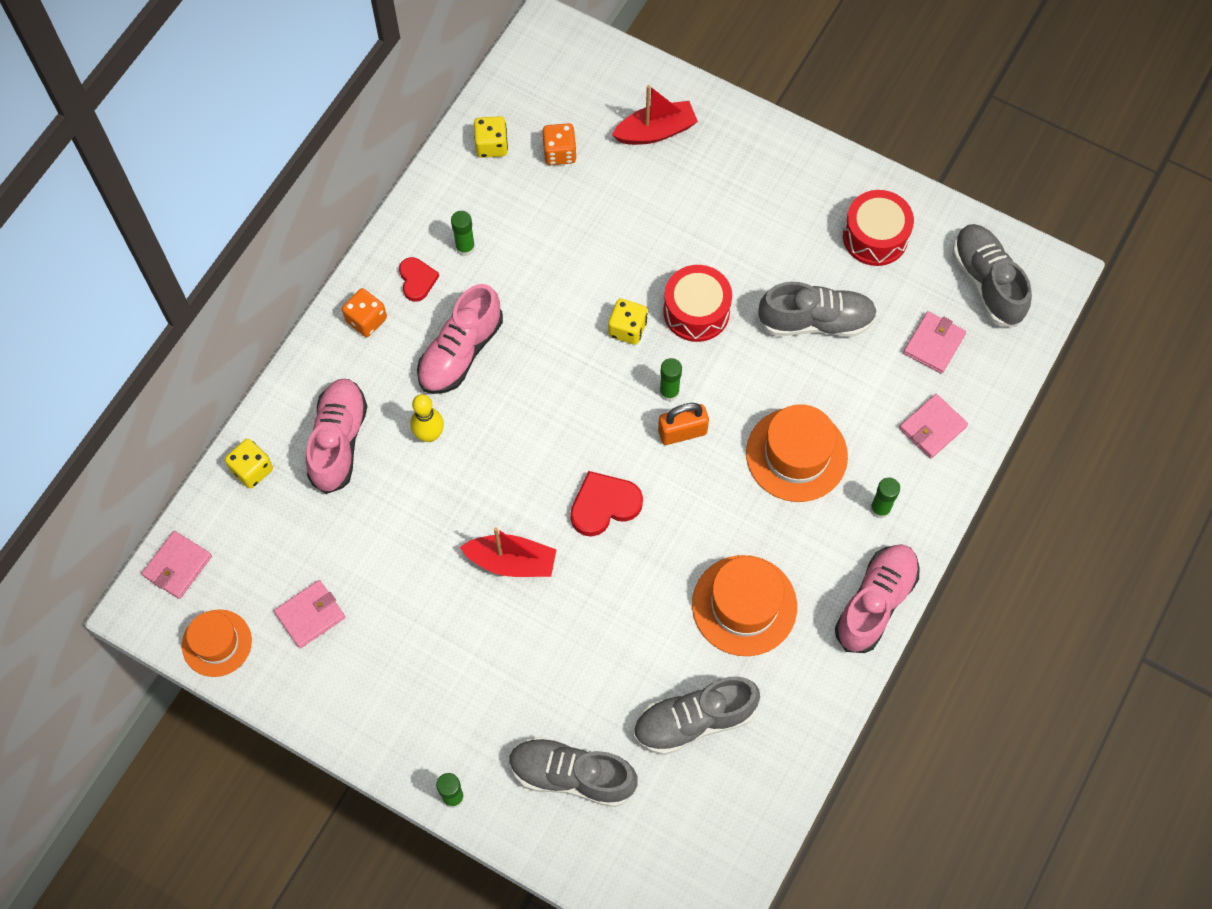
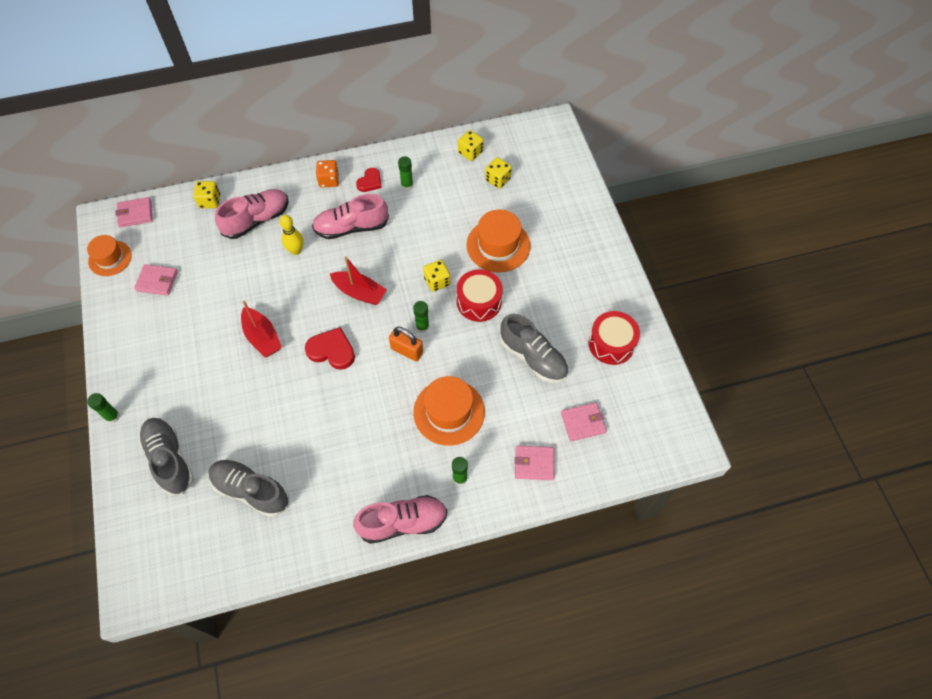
camera: 45 degrees right, 5 degrees down
orange dice [542,123,577,165] -> yellow dice [485,157,512,189]
red boat [612,85,698,145] -> red boat moved to [330,256,387,305]
orange hat [692,555,797,656] -> orange hat moved to [466,210,530,272]
grey shoe [952,224,1032,327] -> none

